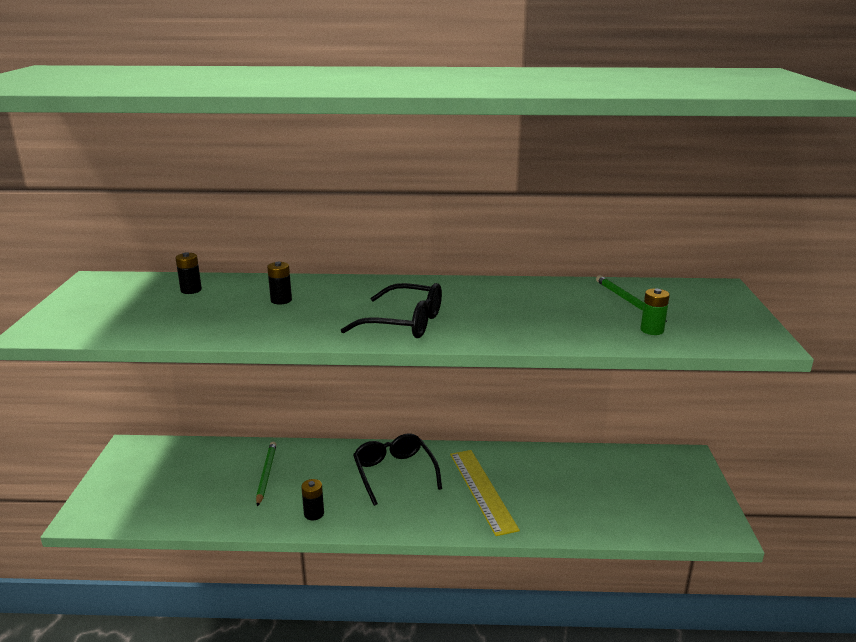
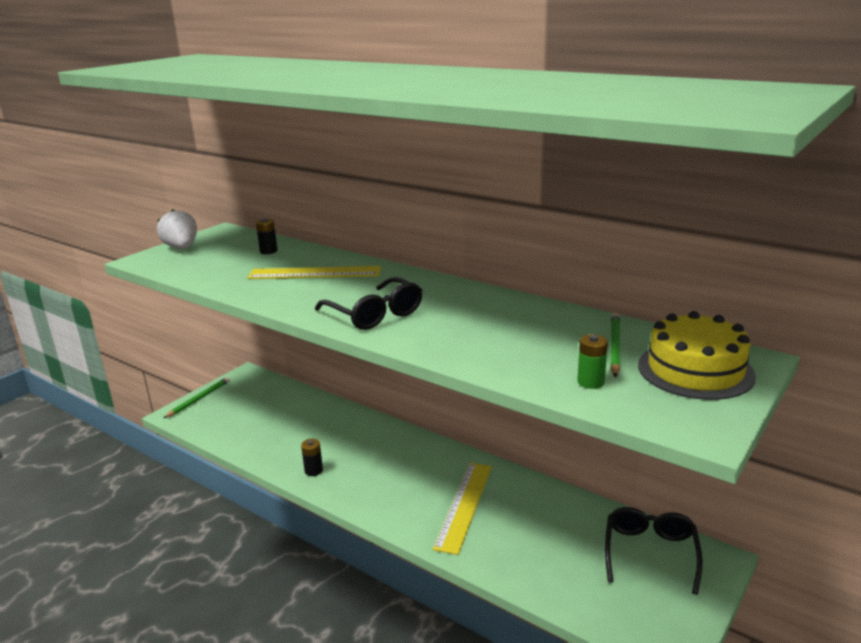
camera: 35 degrees right, 0 degrees up
green pencil [256,442,277,507] -> green pencil moved to [164,377,230,418]
black battery [267,262,292,305] -> yellow ruler [247,266,381,279]
black glasses [353,433,442,506] -> black glasses moved to [605,507,703,595]
none -> white strawberry [157,209,197,249]
none -> yellow cake [638,311,756,400]

